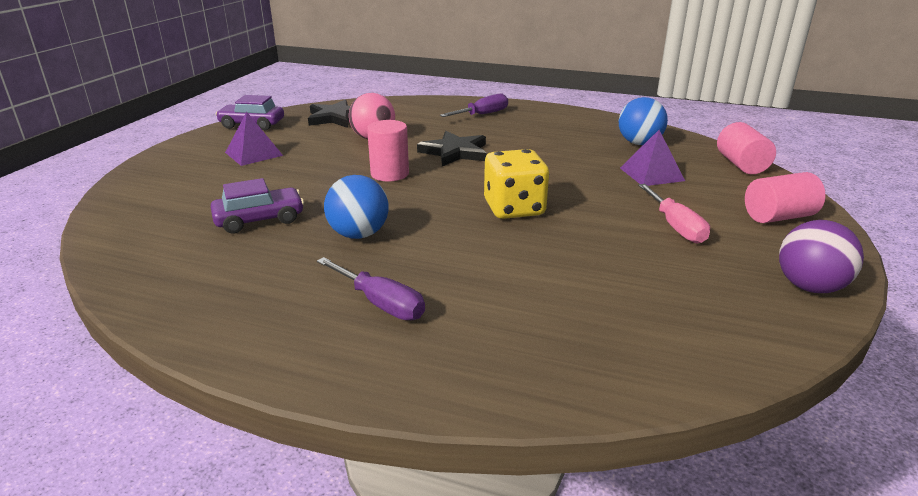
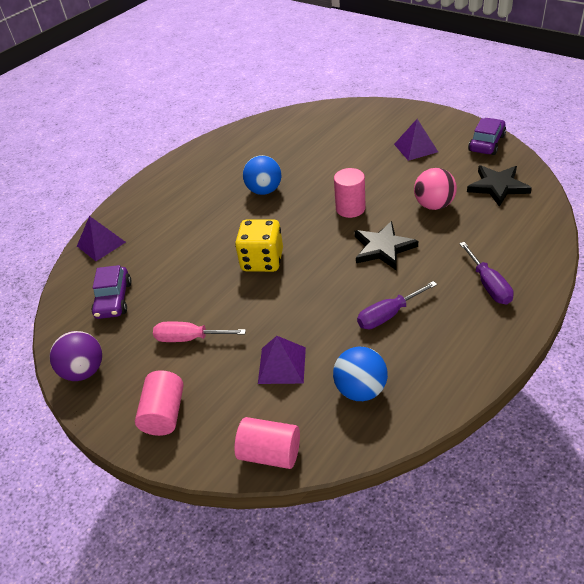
camera: 115 degrees right, 15 degrees up
purple car [211,178,304,234] -> purple car moved to [91,265,132,319]
purple screwdriver [317,257,425,320] -> purple screwdriver moved to [357,281,437,329]
none -> purple pyramid [77,216,126,261]

